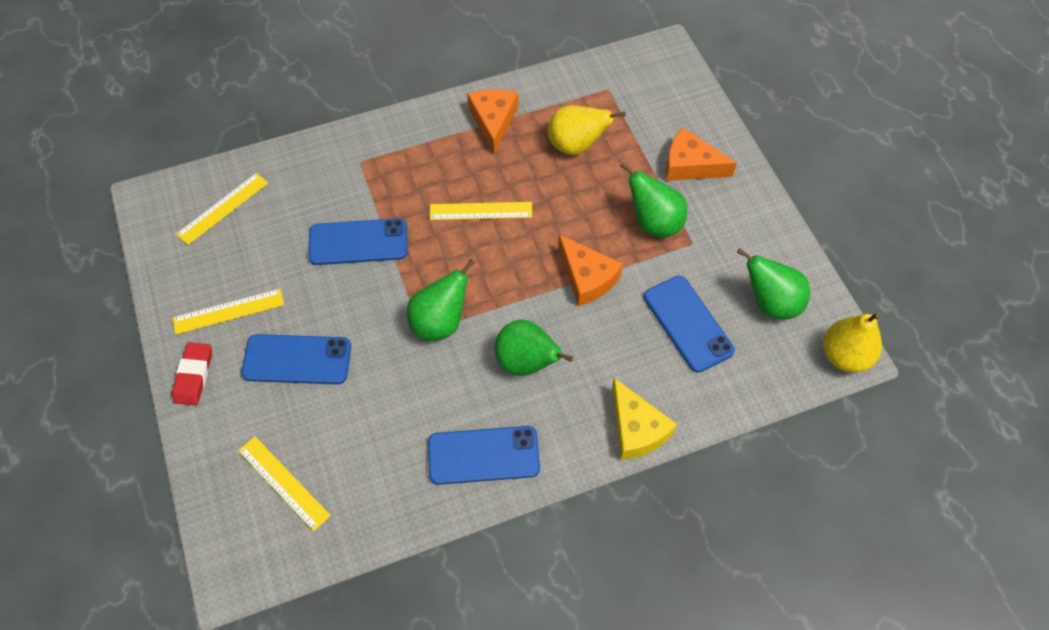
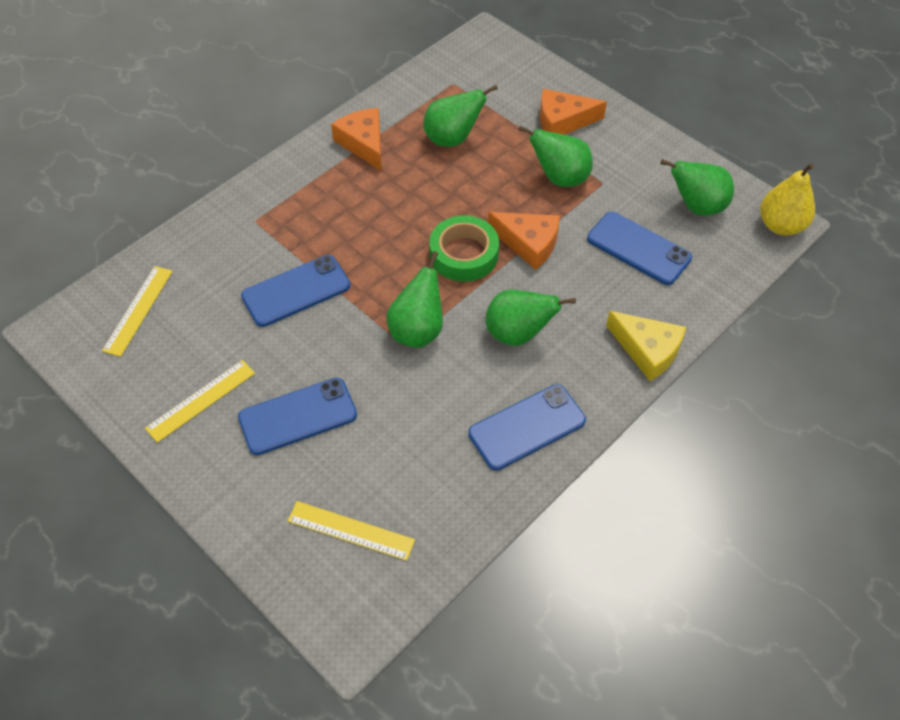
camera: 25 degrees left, 5 degrees down
red eraser [172,342,212,405] -> none
yellow ruler [430,202,532,220] -> none
yellow pear [548,105,626,155] -> green pear [424,85,498,147]
none -> green tape [429,216,499,282]

